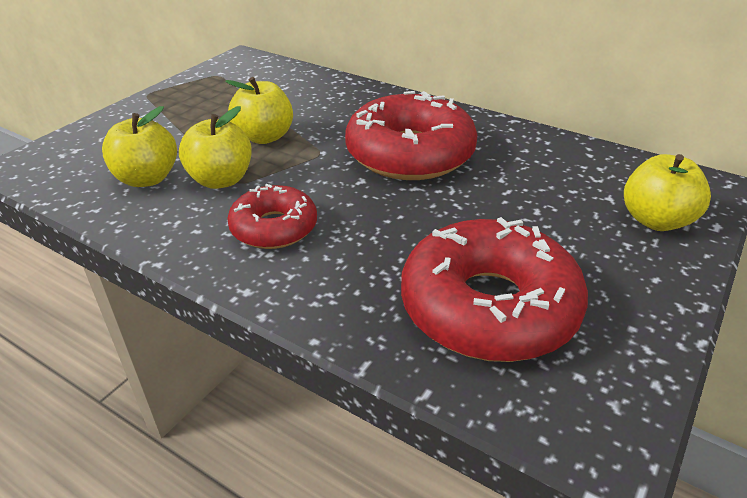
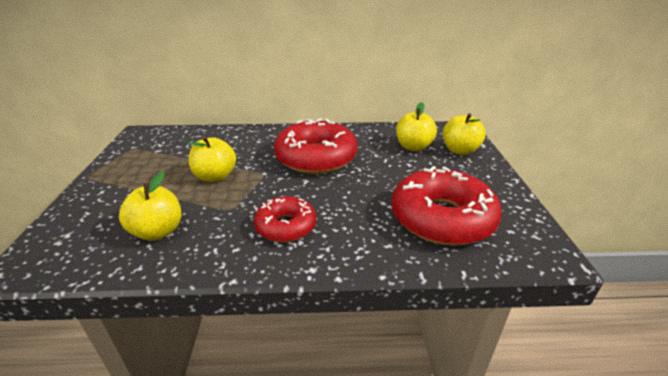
camera: 35 degrees left, 5 degrees down
yellow apple [179,106,252,189] -> yellow apple moved to [396,102,437,151]

